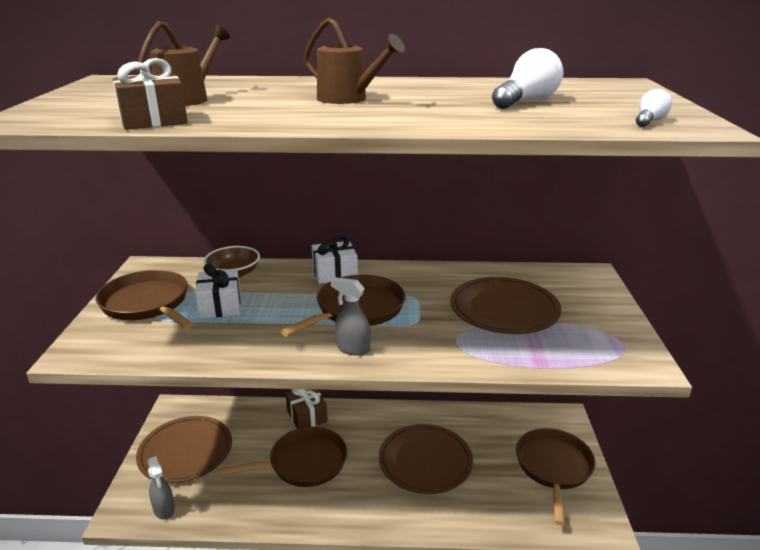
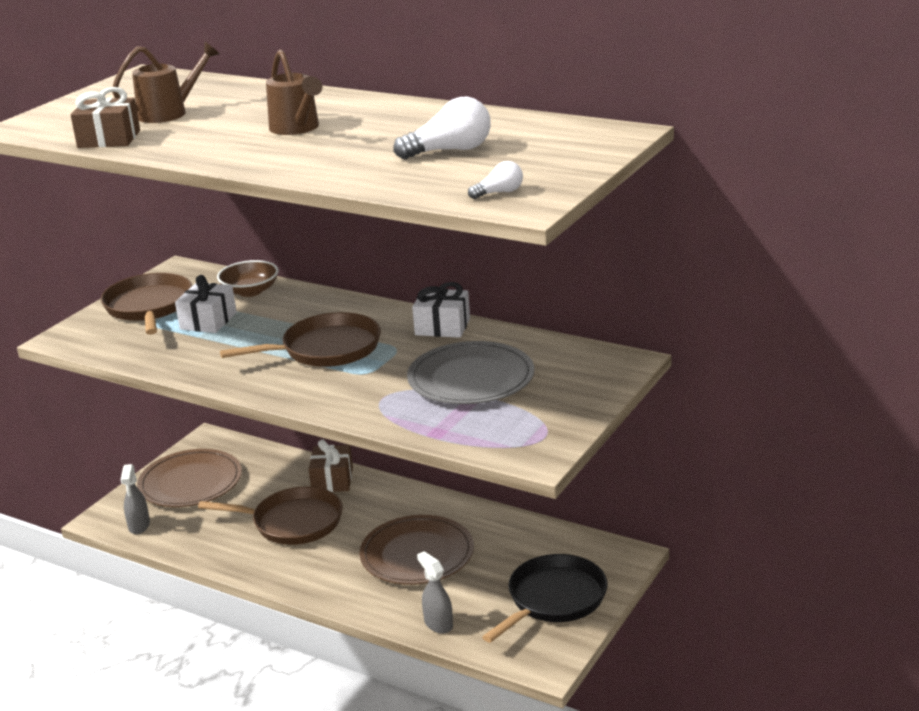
camera: 30 degrees right, 0 degrees up
white gift [312,235,358,284] -> white gift moved to [412,282,470,338]
grey spray bottle [331,277,371,356] -> grey spray bottle moved to [417,551,453,634]
brown plate [450,277,562,334] -> grey plate [407,341,534,404]
brown pan [516,428,595,525] -> black pan [482,554,607,643]

